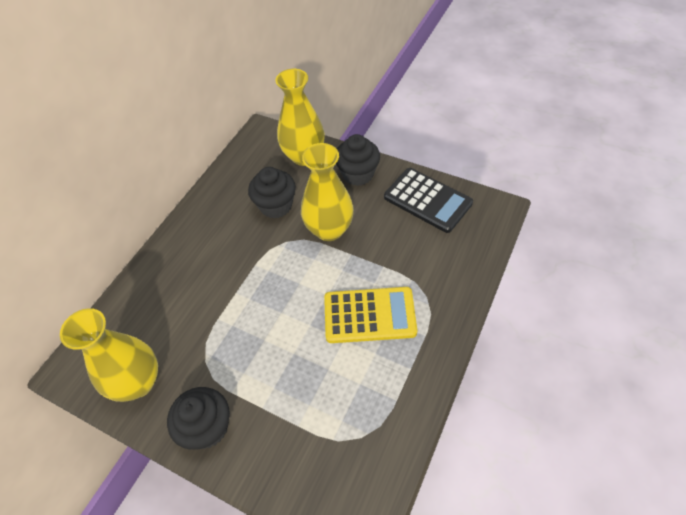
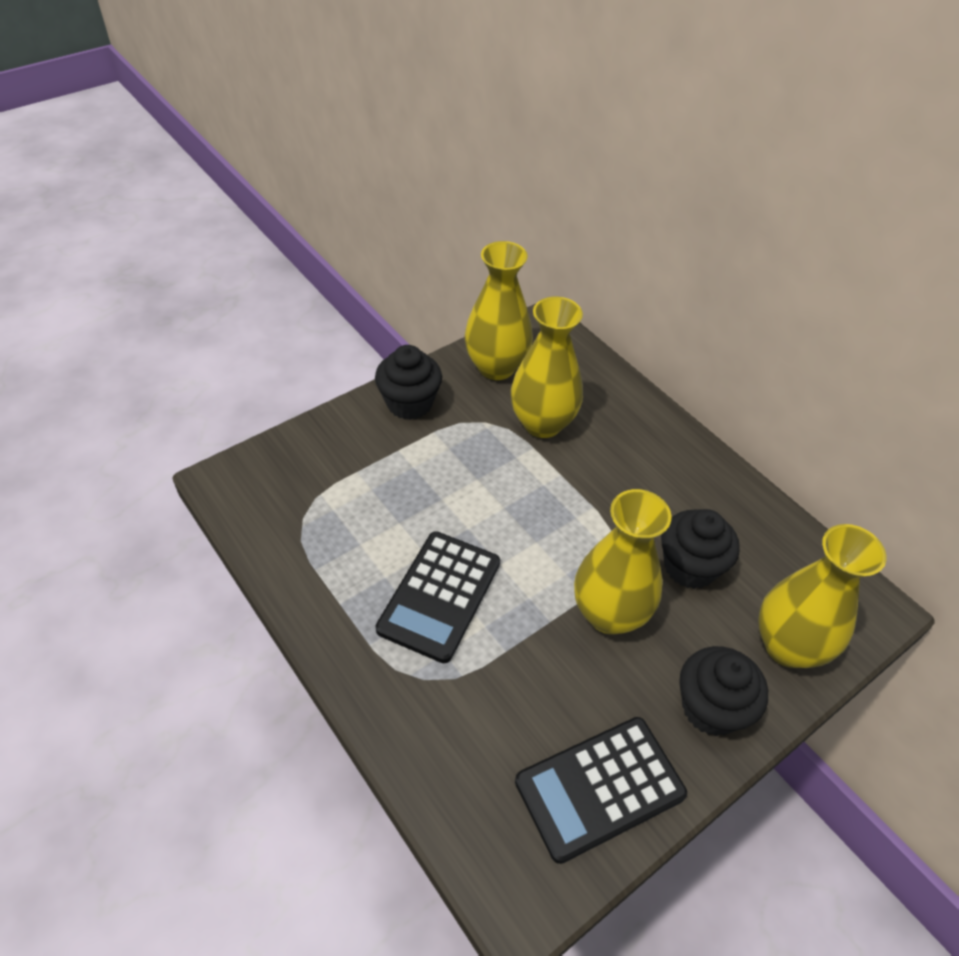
camera: 110 degrees right, 5 degrees down
yellow calculator [324,287,417,343] -> black calculator [376,531,500,663]
none -> yellow vase [510,297,583,438]

